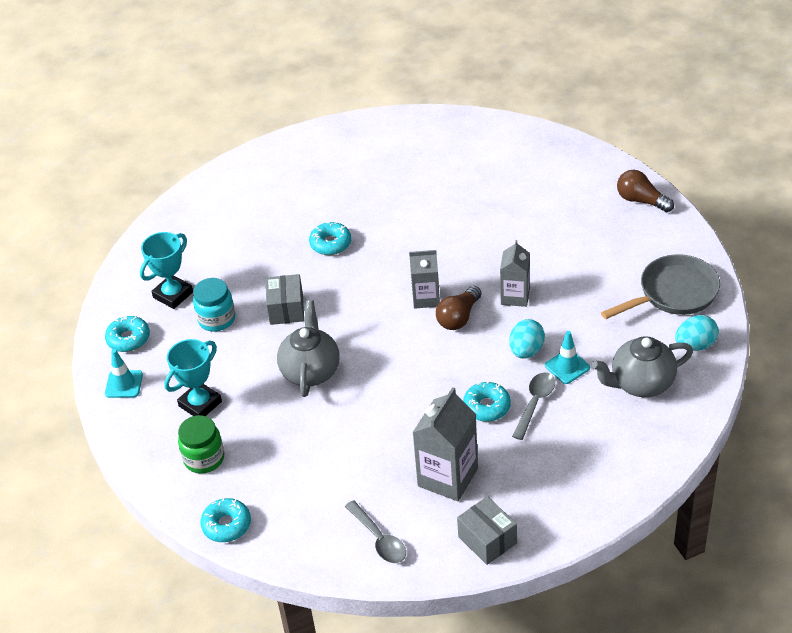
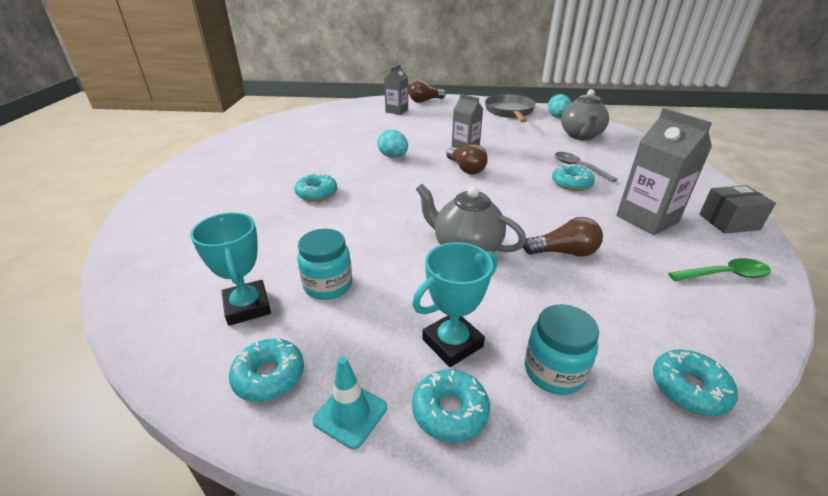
camera: 65 degrees left, 10 degrees down
turquoise trophy [164,339,222,416] -> turquoise trophy turned 75 degrees clockwise [412,242,498,367]
green jar [178,415,224,474] -> turquoise jar [525,304,599,395]
grey box [266,274,304,325] -> none
grey spoon [345,500,406,563] -> green spoon [668,258,771,281]
grey carton [409,250,440,309] -> grey carton moved to [384,64,408,115]
turquoise egg [509,319,545,359] -> turquoise egg moved to [377,129,408,158]
turquoise traffic cone [545,331,590,384] -> none
none -> turquoise donut [412,369,490,442]
none -> brown light bulb [523,217,603,257]

